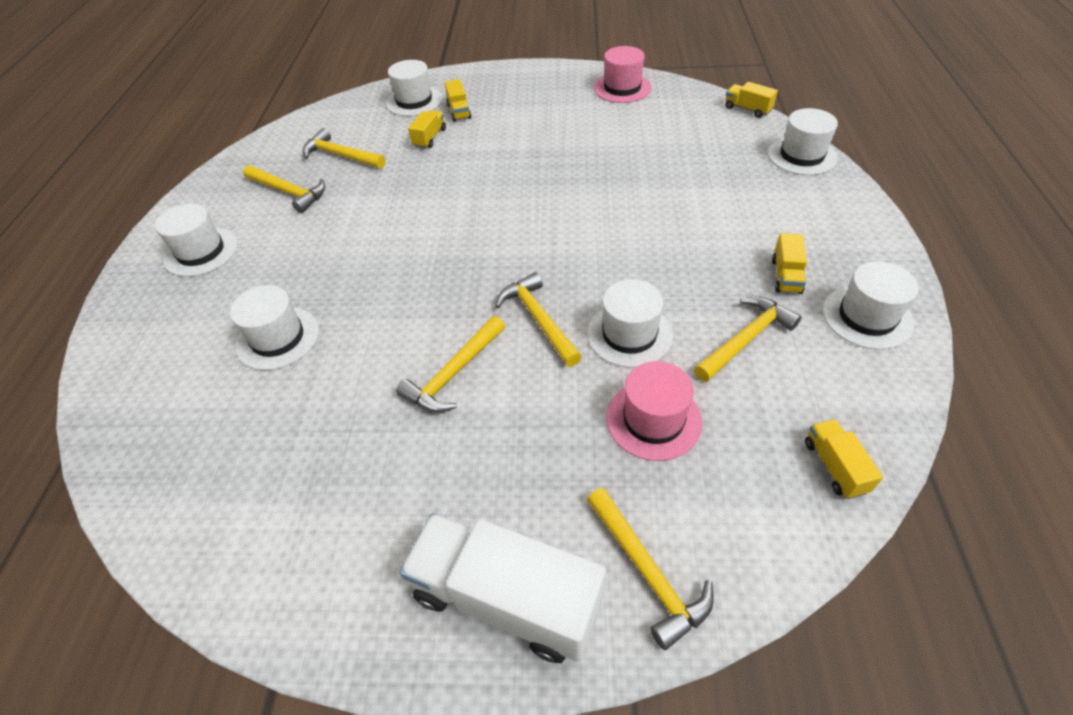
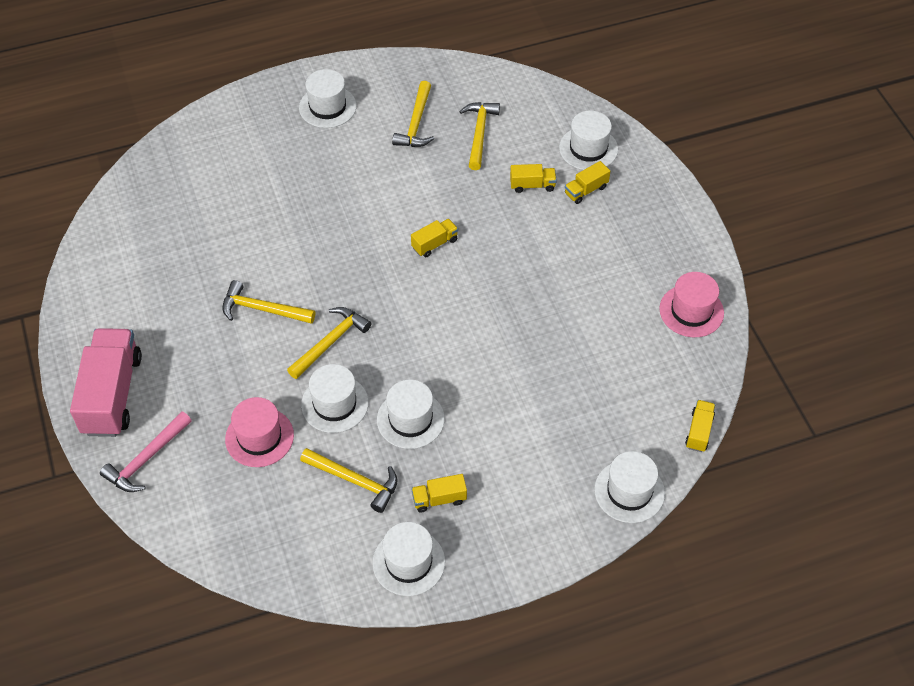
camera: 65 degrees right, 5 degrees up
white hat [230,285,319,370] -> white hat moved to [377,380,445,449]
white truck [399,513,606,663] -> pink truck [70,328,142,437]
yellow hammer [587,488,714,650] -> pink hammer [100,411,192,492]
yellow truck [805,419,883,499] -> yellow truck moved to [411,219,458,257]

